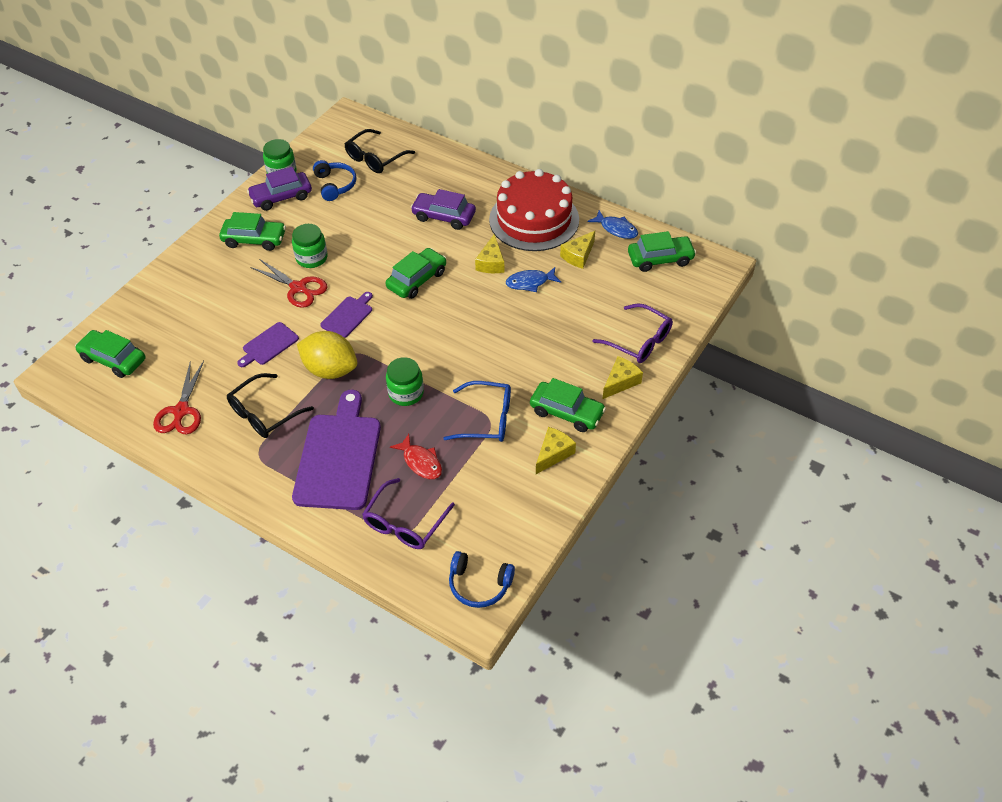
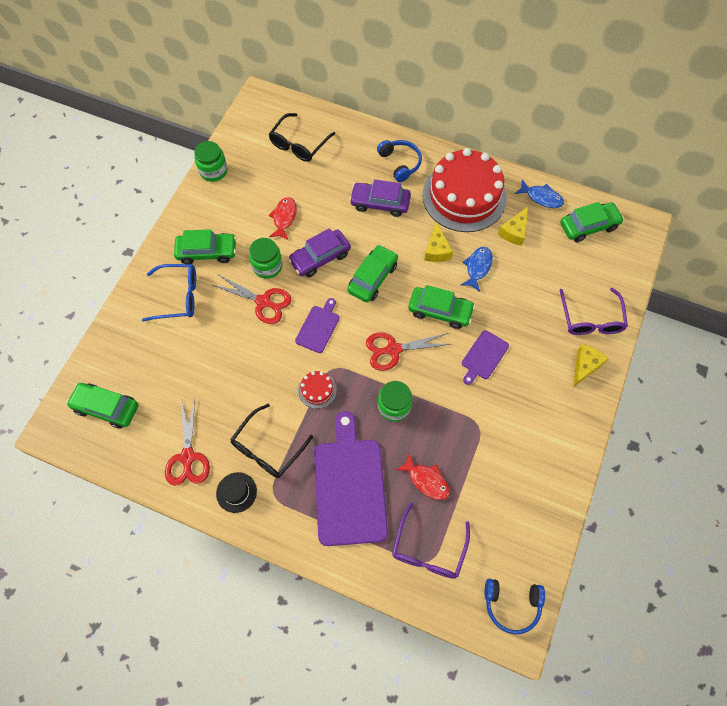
camera: 10 degrees left, 15 degrees up
purple cutting board [237,322,299,367] -> purple cutting board moved to [462,330,509,385]
purple car [247,167,312,211] -> purple car moved to [288,228,351,277]
yellow lemon [297,331,357,379] -> red cake [298,371,337,409]
blue headphones [313,160,356,201] -> blue headphones moved to [377,140,422,182]
blue glasses [443,381,511,442] -> blue glasses moved to [142,264,196,321]
blue fish [506,267,561,292] -> blue fish turned 135 degrees clockwise [461,247,493,292]
green car [530,378,606,432] -> green car moved to [408,285,475,329]
yellow cheese [536,427,576,474] -> none
purple glasses [592,303,673,363] -> purple glasses turned 60 degrees clockwise [560,288,628,335]
none -> black hat [216,472,257,513]
none -> red fish [268,197,297,240]
none -> red scissors [366,332,451,371]

